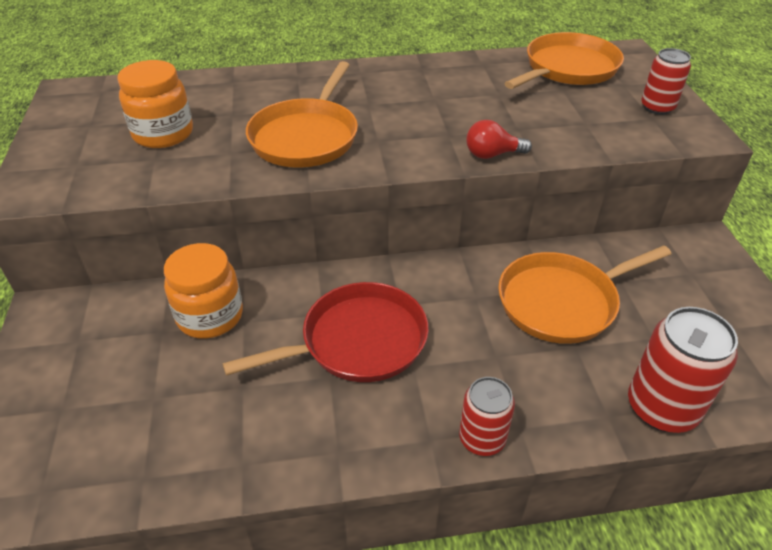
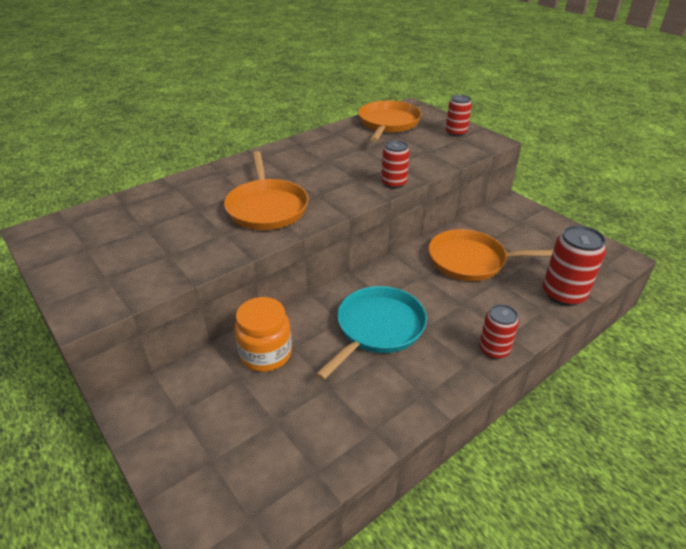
camera: 30 degrees left, 5 degrees down
orange jar [118,60,193,148] -> none
red pan [223,282,429,382] -> turquoise pan [316,286,427,380]
red light bulb [466,120,532,159] -> red can [381,140,410,189]
orange pan [498,245,671,344] -> orange pan turned 60 degrees clockwise [428,229,553,281]

